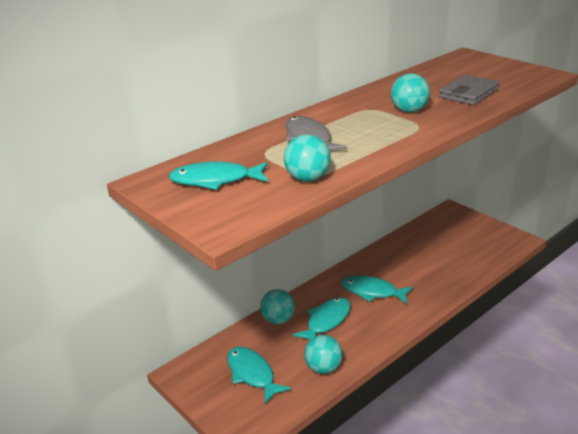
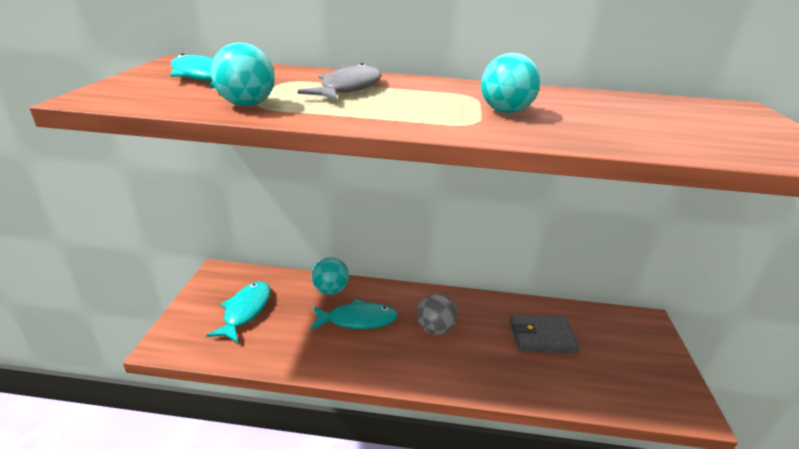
camera: 45 degrees right, 0 degrees up
turquoise ball [304,335,343,374] -> none
turquoise fish [341,275,413,304] -> grey ball [417,294,457,335]
grey wallet [439,75,499,105] -> grey wallet moved to [509,315,580,353]

